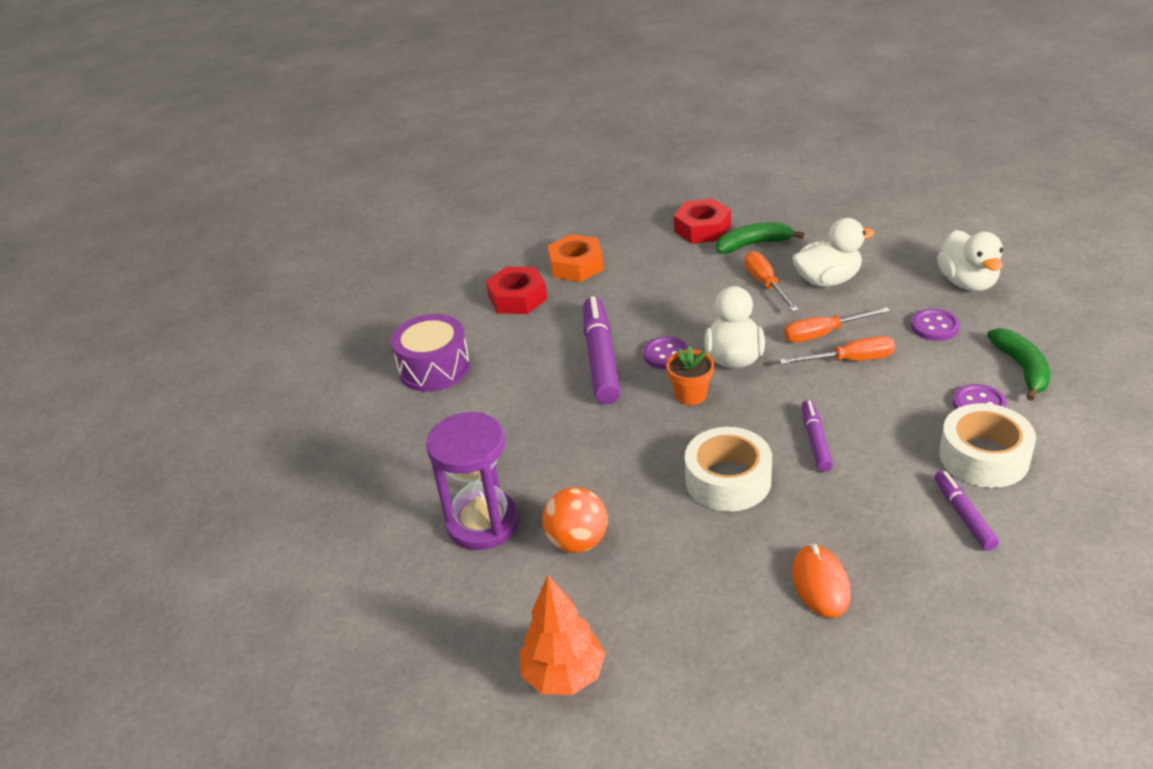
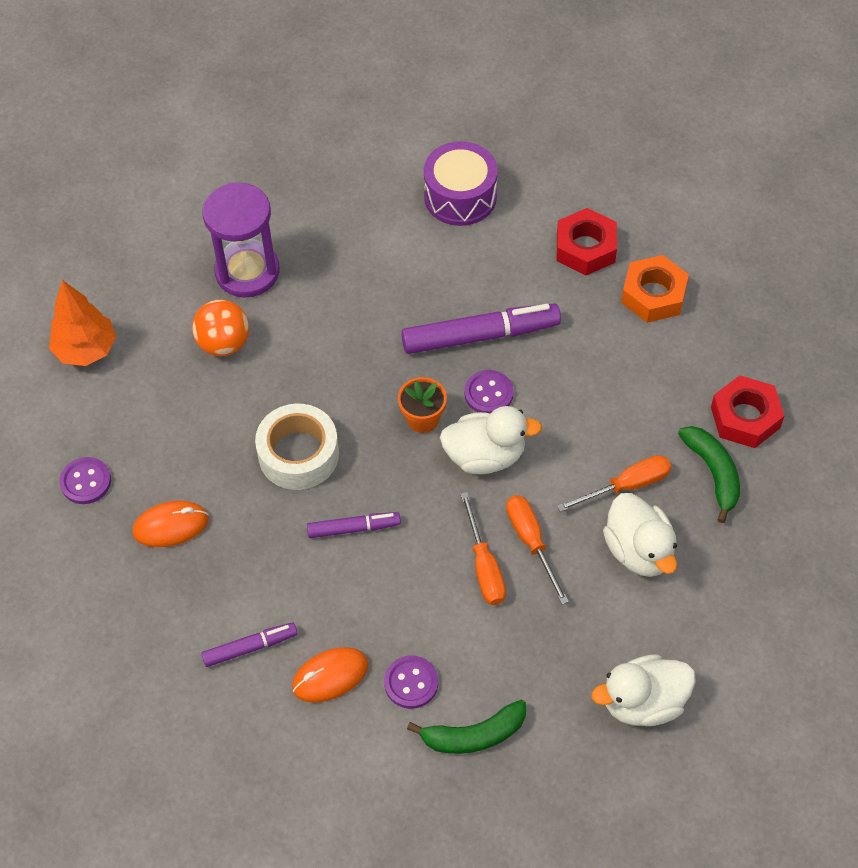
camera: 80 degrees right, 20 degrees up
purple button [911,309,960,341] -> purple button moved to [60,457,111,504]
white tape [939,403,1036,488] -> orange mouse [292,647,368,702]

